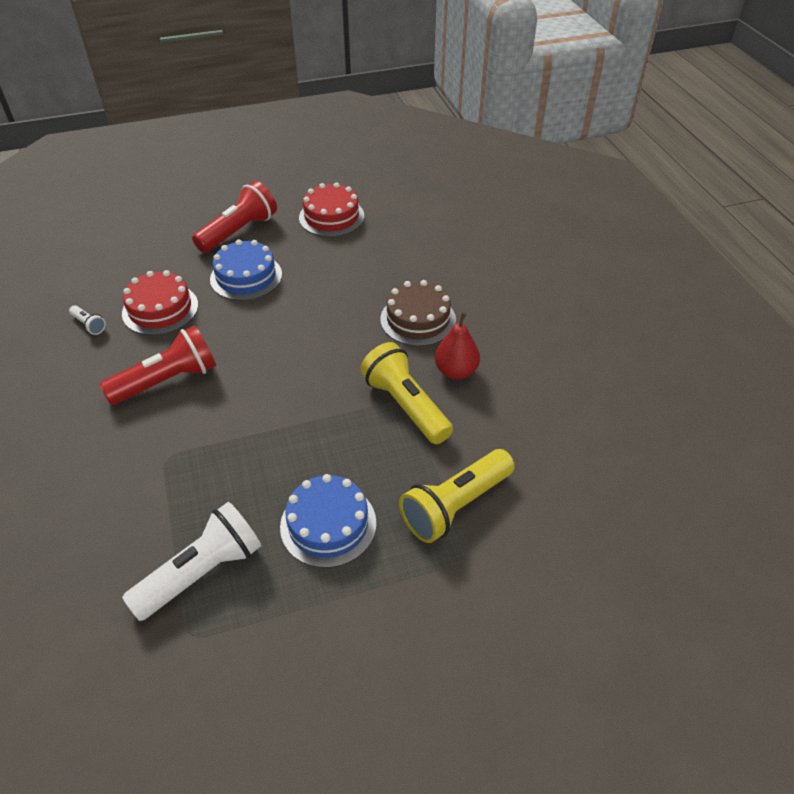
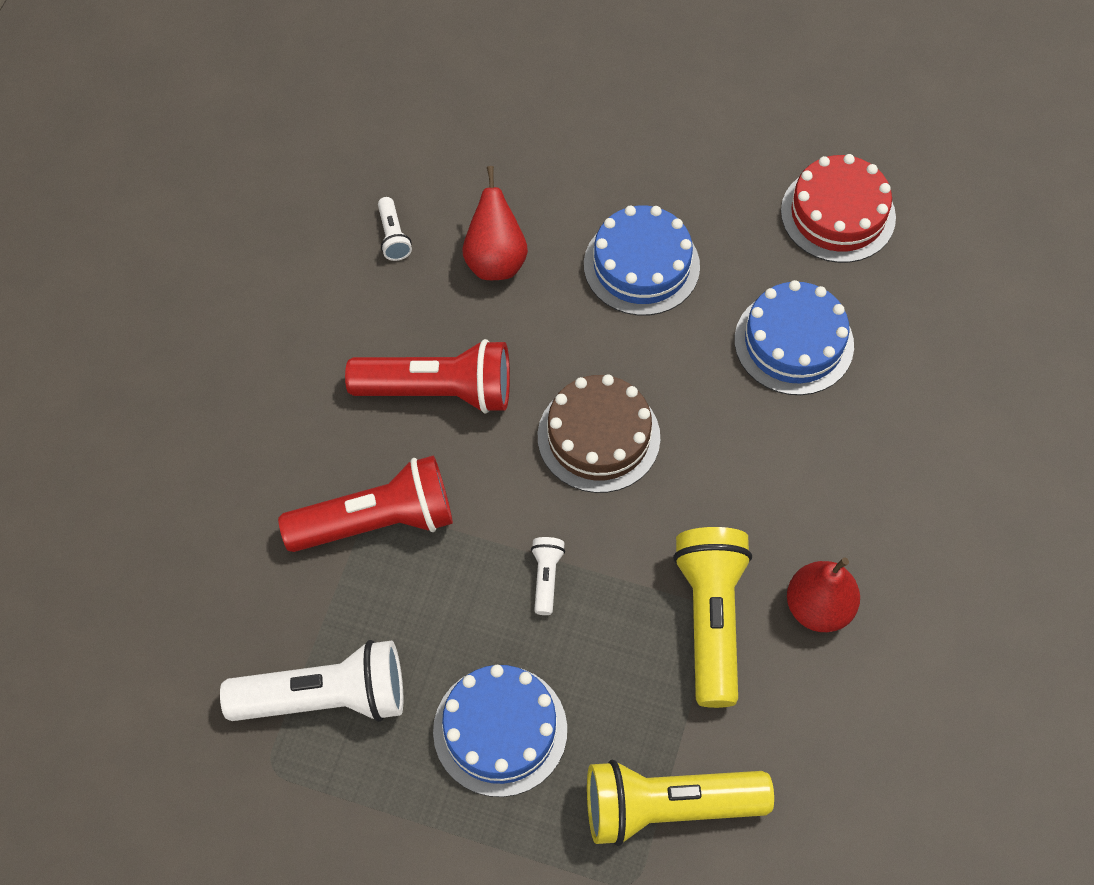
camera: 35 degrees right, 15 degrees up
red cake [122,270,198,335] -> red pear [463,166,528,280]
red flashlight [192,181,277,253] -> red flashlight moved to [278,455,453,552]
brown cake [380,280,456,346] -> brown cake moved to [538,374,660,493]
none -> white flashlight [531,537,565,615]
none -> blue cake [735,280,854,395]

